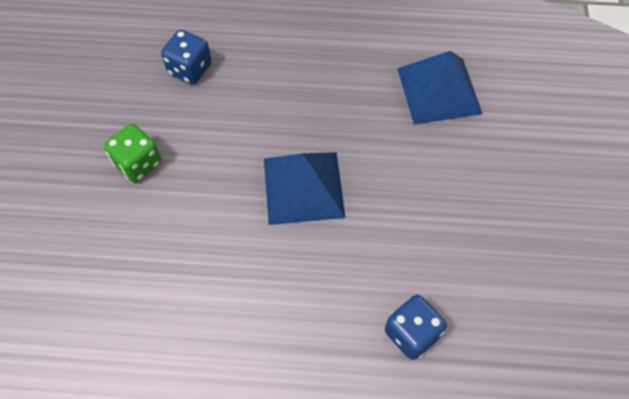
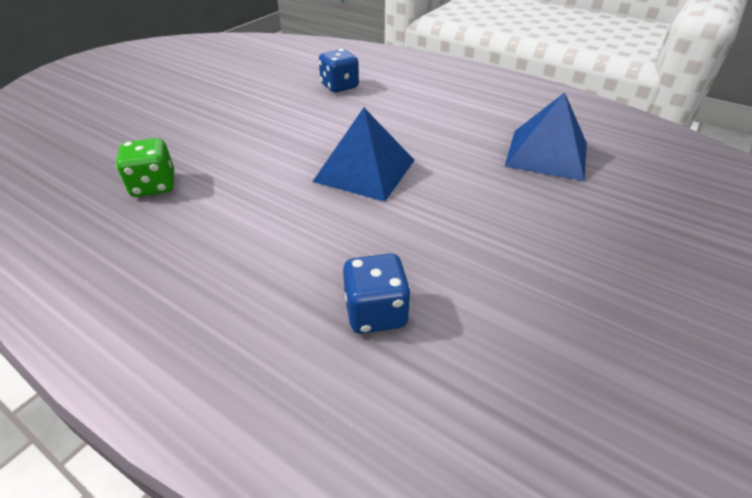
camera: 30 degrees right, 20 degrees down
green dice [104,124,161,183] -> green dice moved to [116,138,174,197]

